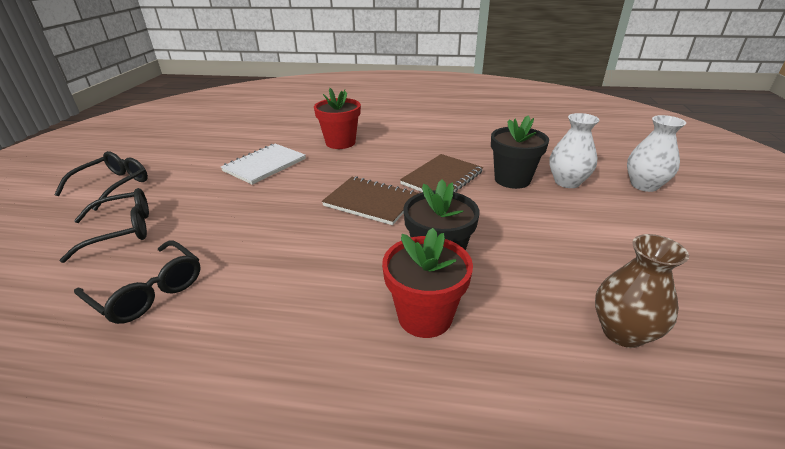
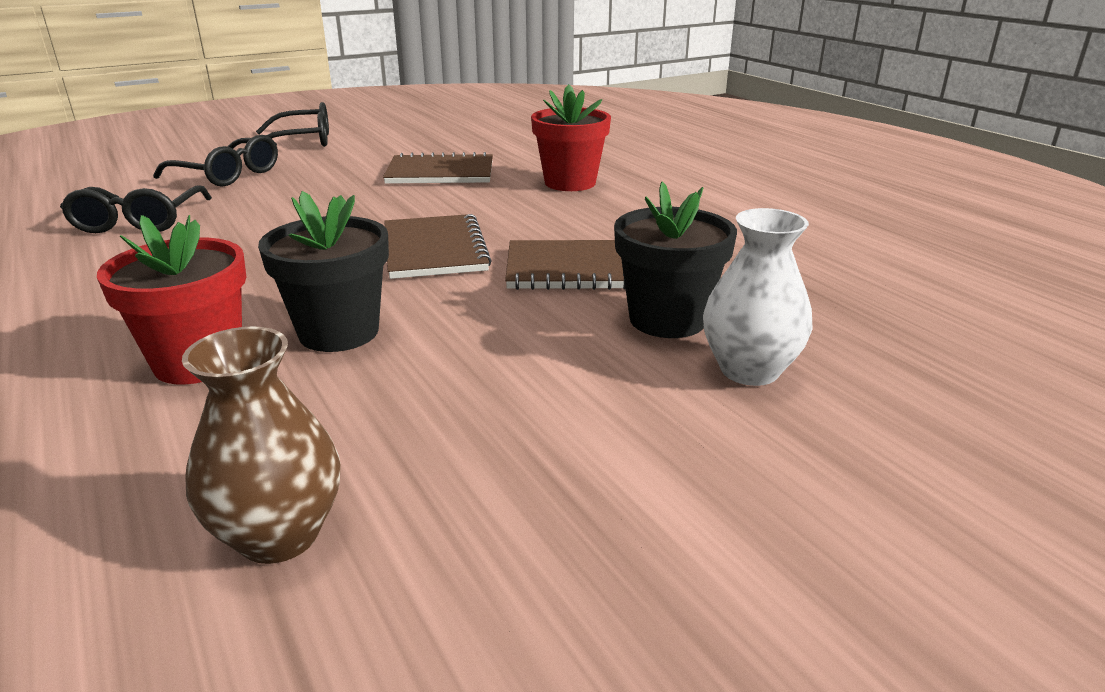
camera: 50 degrees right, 5 degrees down
white notebook [221,144,306,185] -> brown notebook [383,152,493,184]
white vase [627,115,686,192] -> none

